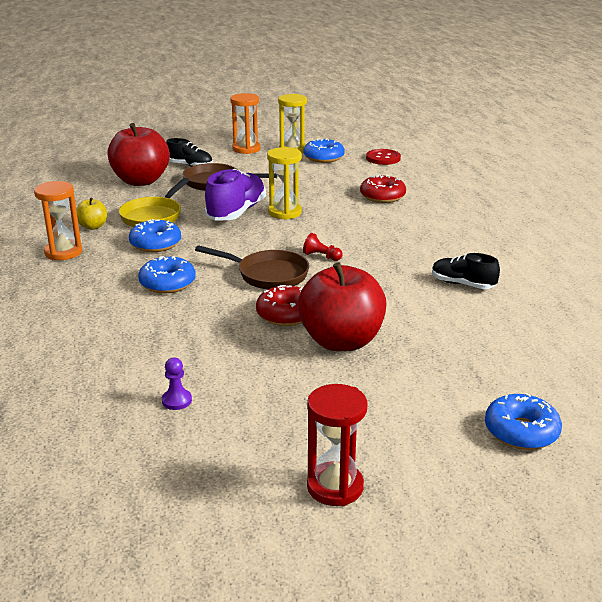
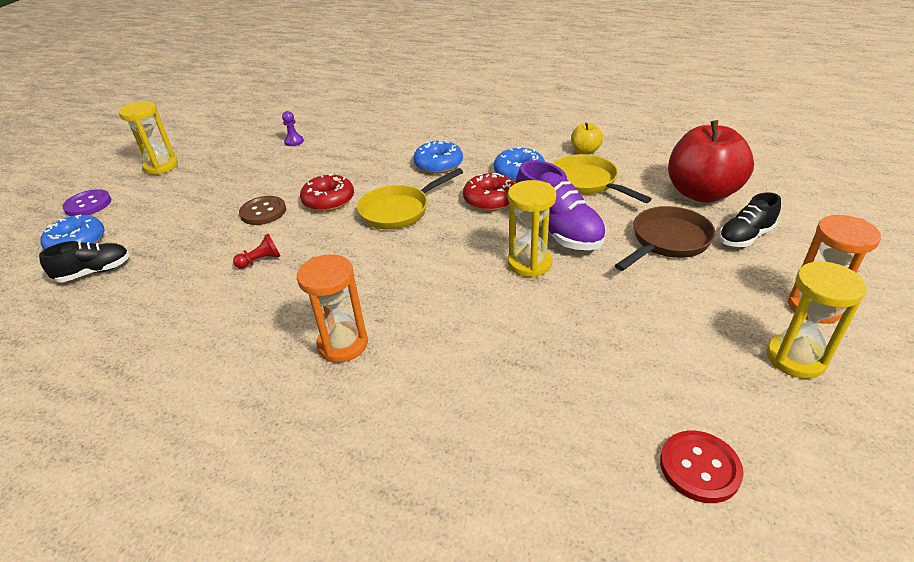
camera: 125 degrees right, 10 degrees up
orange hourglass [34,181,82,260] -> orange hourglass moved to [297,254,368,363]
brown pan [195,245,309,290] -> yellow pan [357,168,463,230]
red apple [298,262,386,351] -> brown button [239,196,286,225]
blue donut [303,138,345,163] -> none
red pawn [303,233,343,261] -> red pawn moved to [233,233,281,269]
red hourglass [307,384,367,506] -> yellow hourglass [119,101,178,175]
red donut [360,175,406,203] -> red donut moved to [463,173,515,211]
black shoe [432,253,500,289] -> black shoe moved to [39,241,130,282]
none -> purple button [62,189,111,216]

